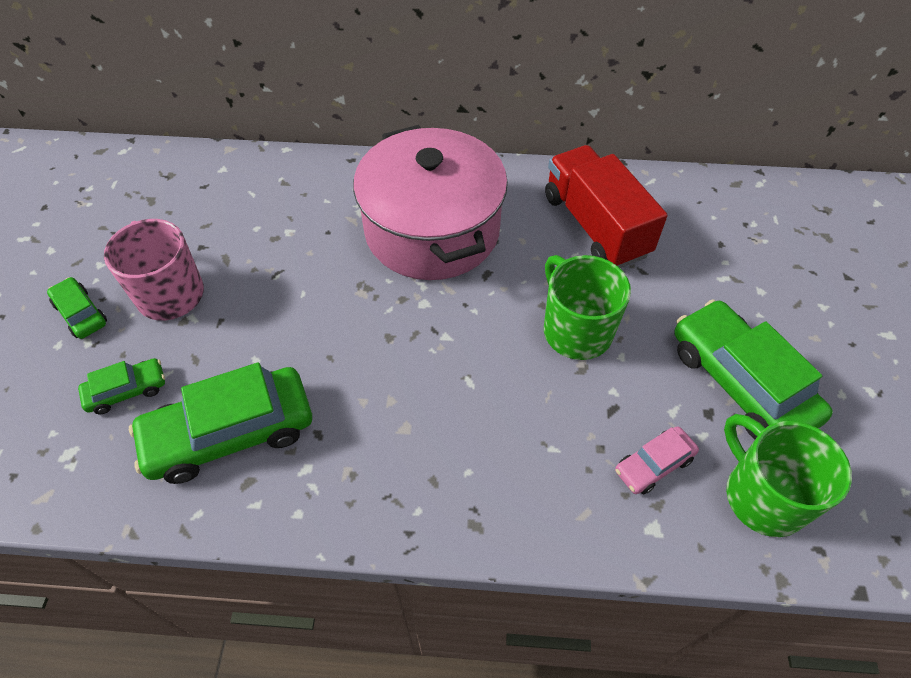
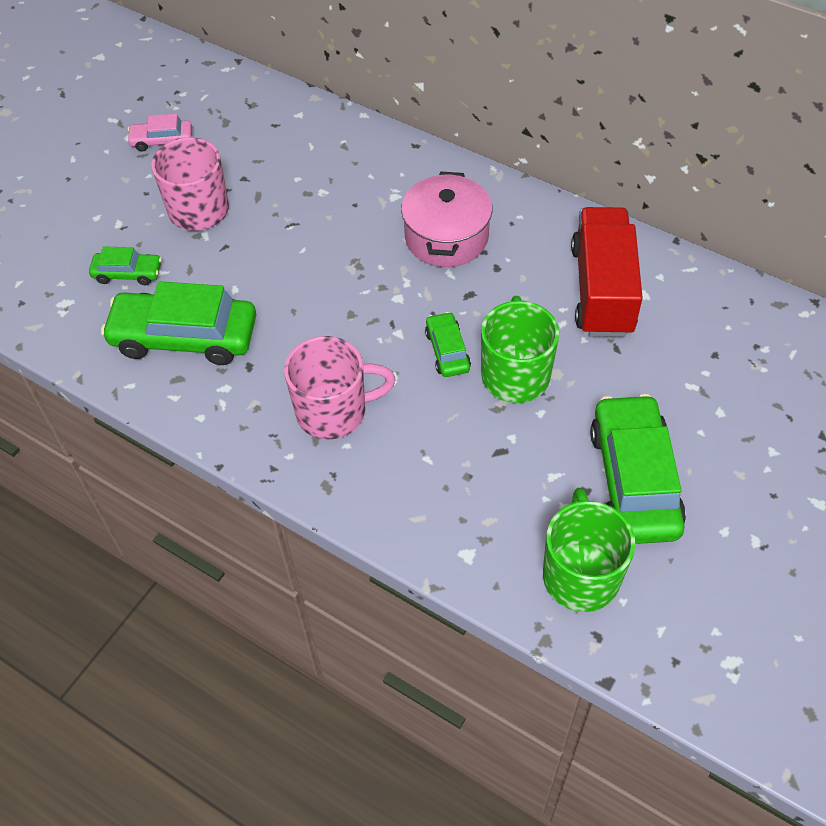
camera: 30 degrees right, 0 degrees up
green car [47,277,107,339] -> green car moved to [425,312,471,377]
pink pot [353,125,508,280] -> pink pot [401,172,493,267], size x0.62
pink car [615,426,699,494] -> pink car moved to [127,114,192,152]
none -> pink mug [284,336,396,440]

